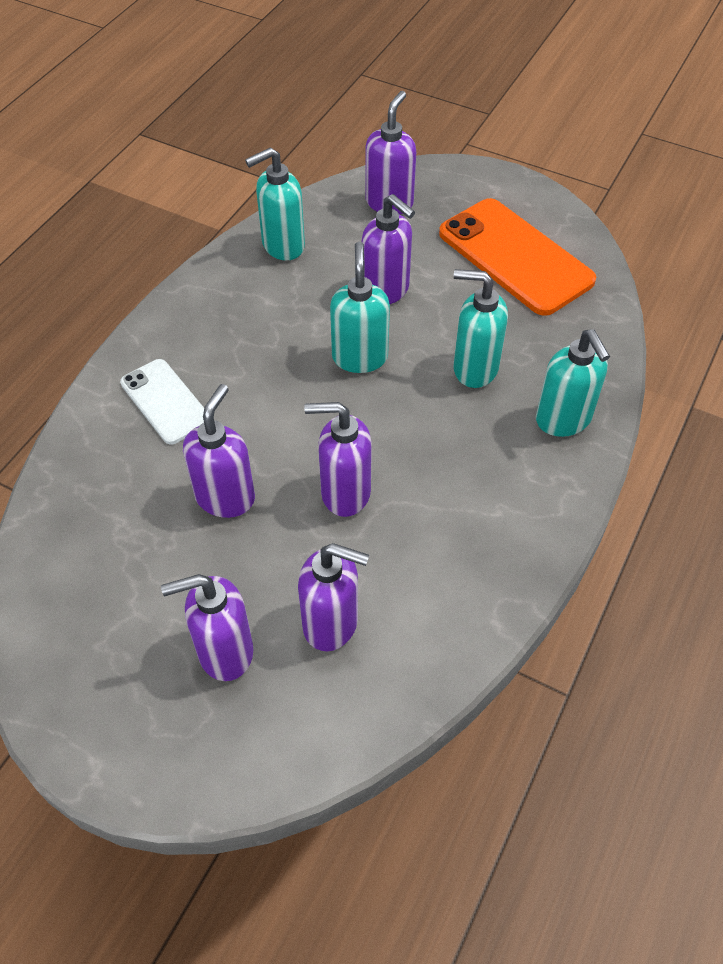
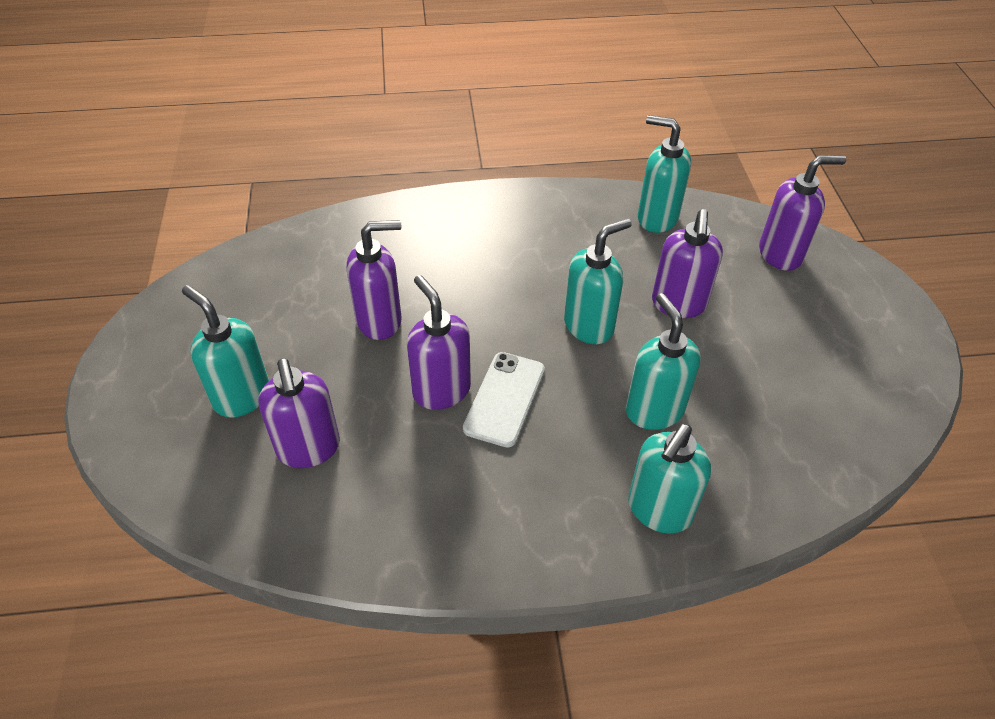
camera: 55 degrees right, 5 degrees down
white phone [120,359,204,444] -> white phone moved to [463,352,545,447]
purple soap dispenser [161,574,253,681] -> turquoise soap dispenser [182,285,269,418]
orange phone [439,198,596,316] -> none

